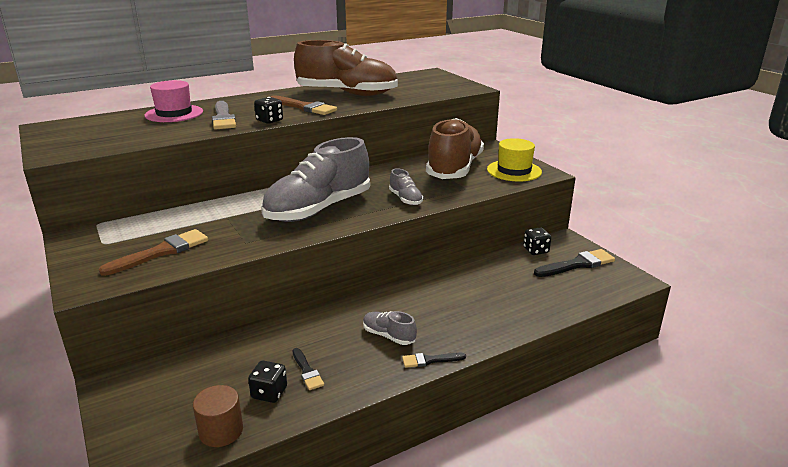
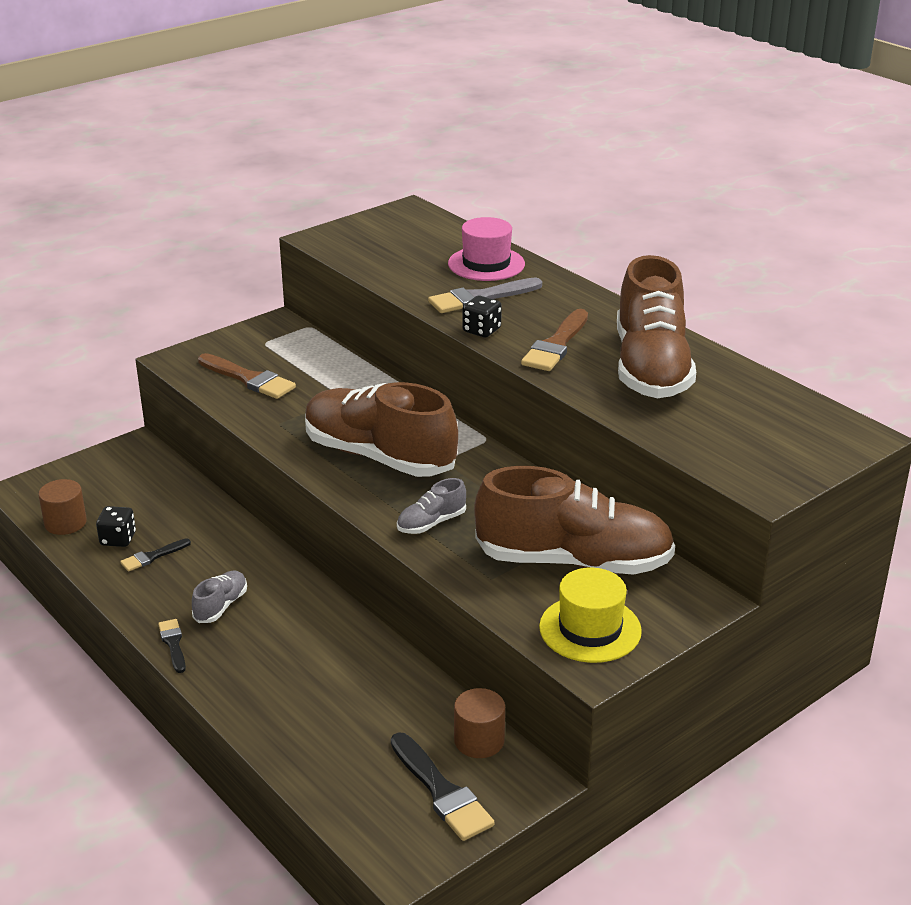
camera: 80 degrees right, 5 degrees up
grey shoe [261,137,370,222] -> brown shoe [305,382,458,477]
black dice [523,227,551,255] -> brown cylinder [454,688,505,758]

